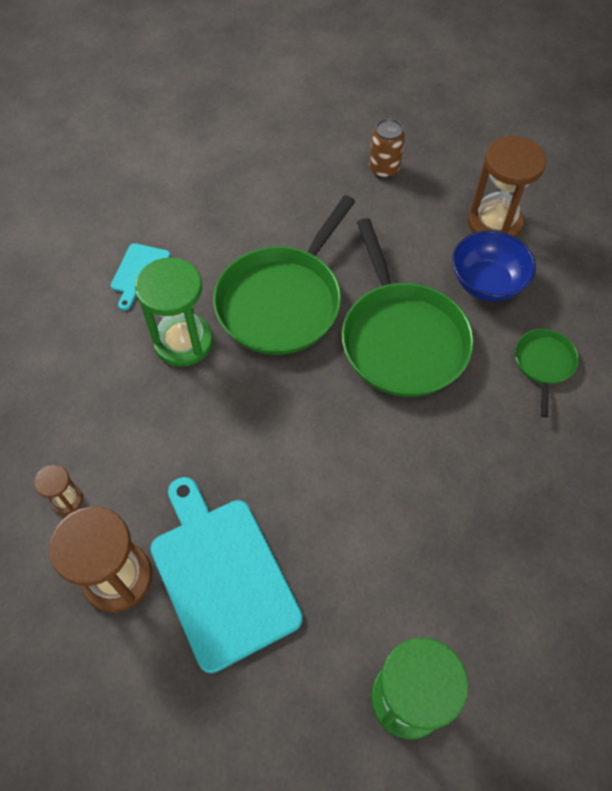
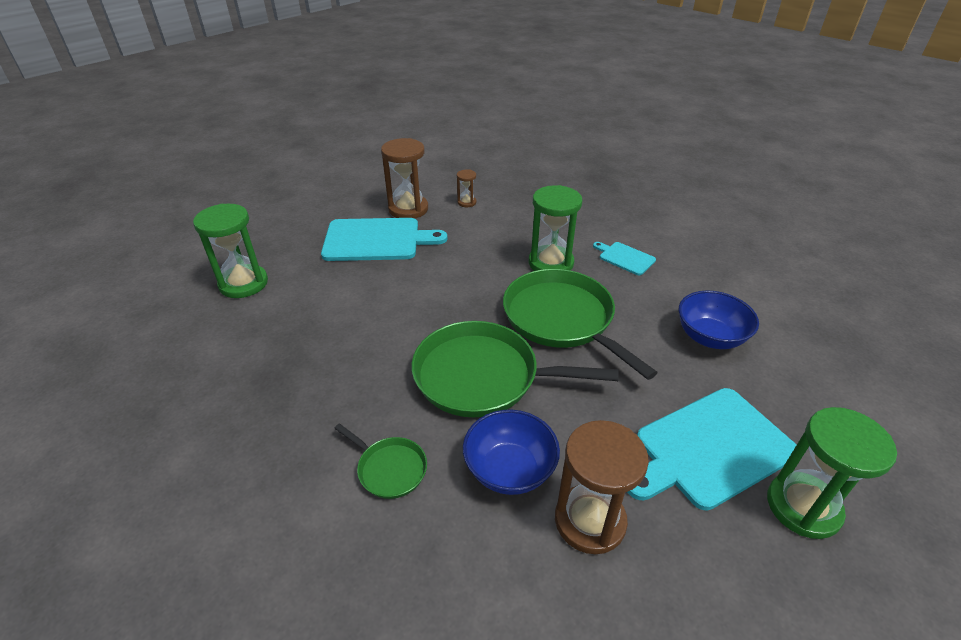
camera: 115 degrees right, 20 degrees down
brown can [369,119,405,178] -> turquoise cutting board [627,388,796,511]
none -> blue bowl [679,291,759,349]
none -> green hourglass [767,407,897,539]

